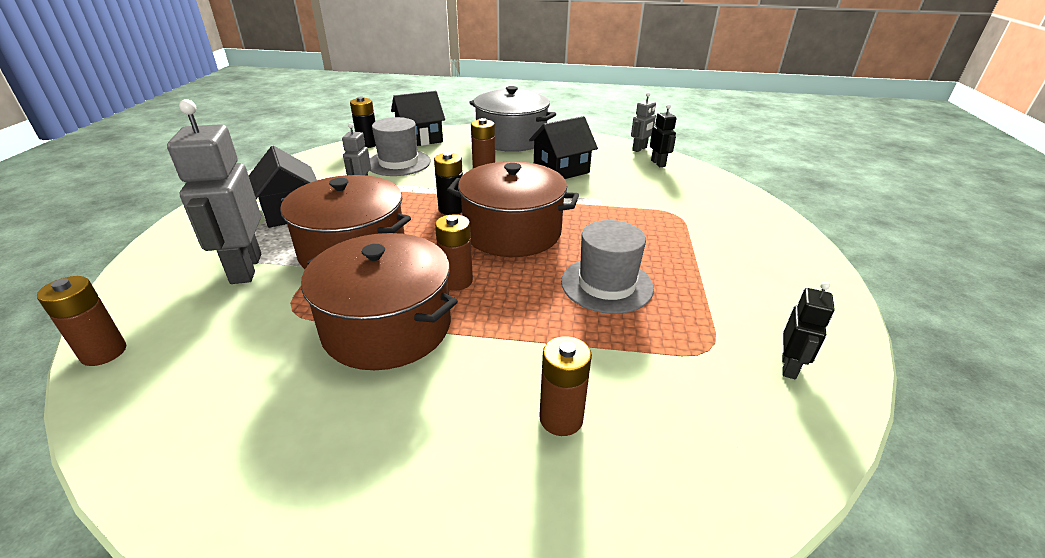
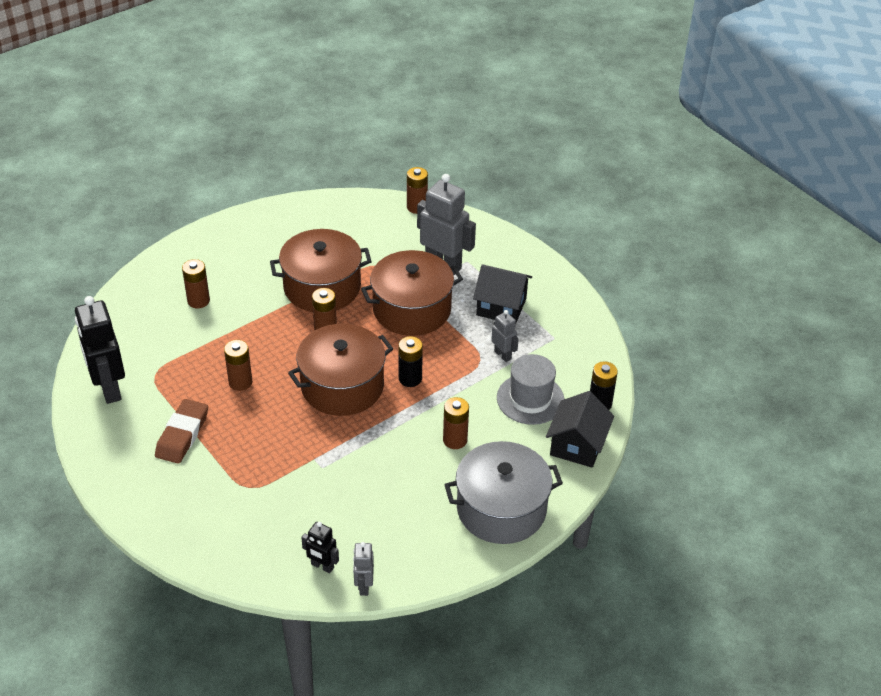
camera: 135 degrees right, 10 degrees up
black house [529,116,598,179] -> none
grey hat [561,220,654,314] -> brown battery [224,340,252,391]
black robot [782,281,835,379] -> black robot [75,296,125,404], size x1.96
none -> brown eraser [155,399,208,464]

